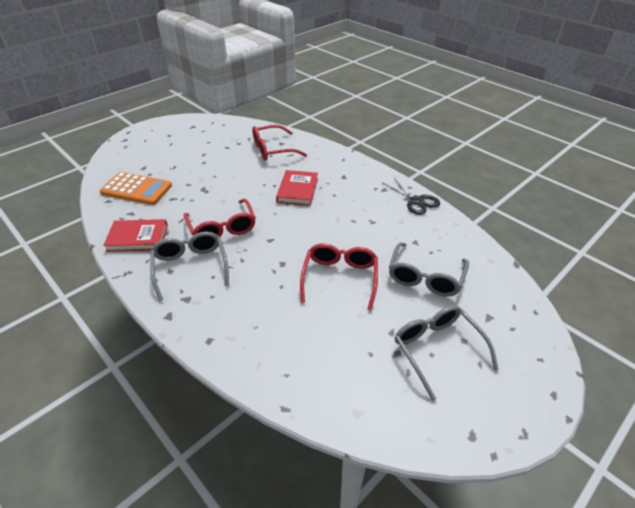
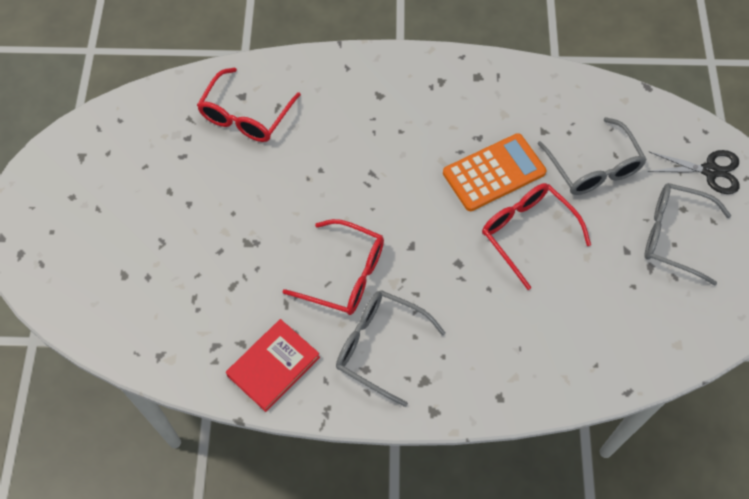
camera: 45 degrees left, 20 degrees up
orange calculator [100,172,172,205] -> orange calculator moved to [443,133,546,211]
red book [276,170,318,206] -> none
black scissors [383,177,440,215] -> black scissors moved to [647,150,740,194]

